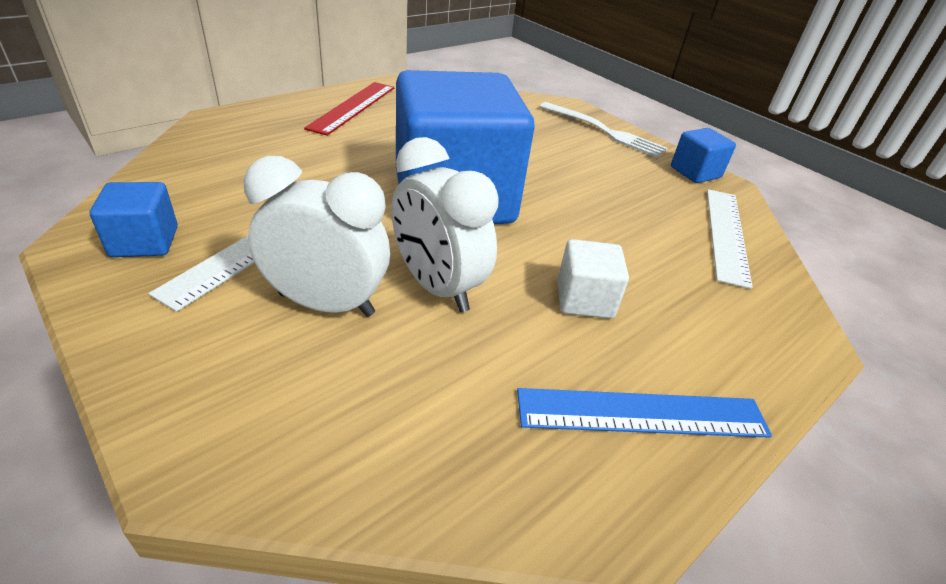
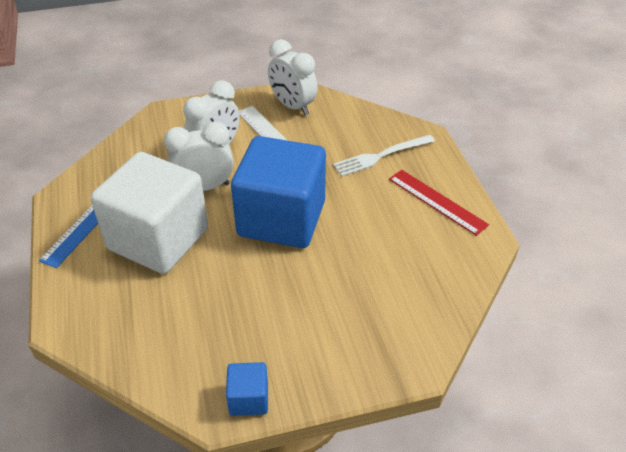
camera: 120 degrees right, 5 degrees up
blue cube [90,182,178,257] -> white clock [268,39,318,115]
white fork [540,102,668,158] -> white fork moved to [333,135,435,176]
white cube [558,239,629,319] -> white cube [91,152,208,274], size x2.43
white ruler [707,189,753,289] -> none

